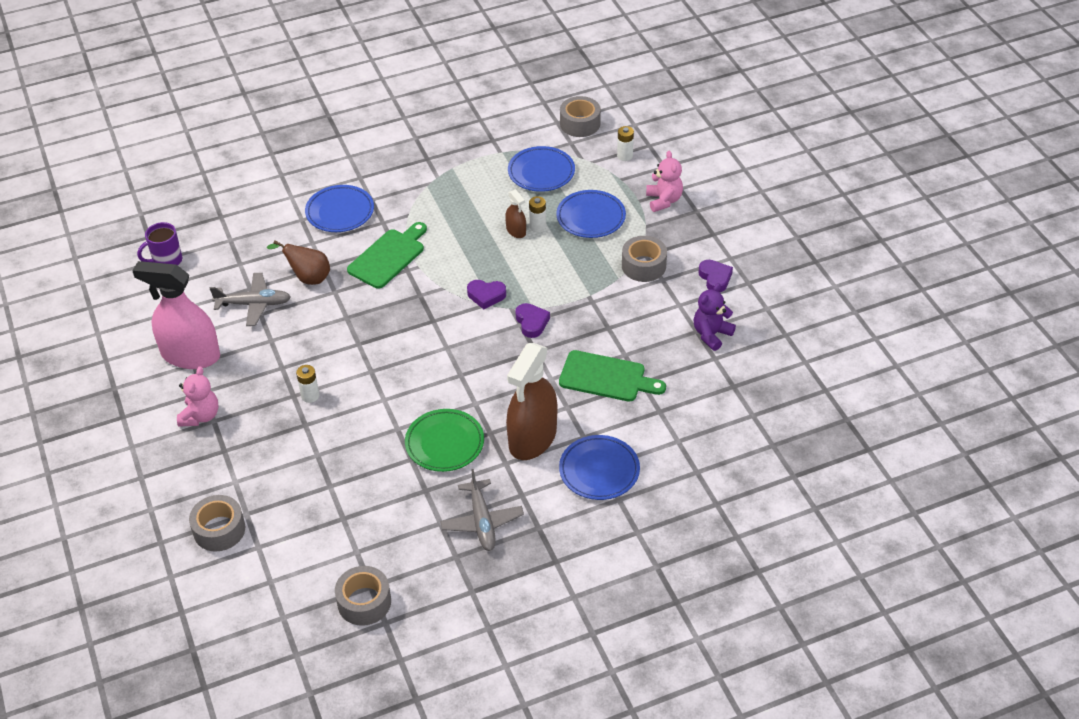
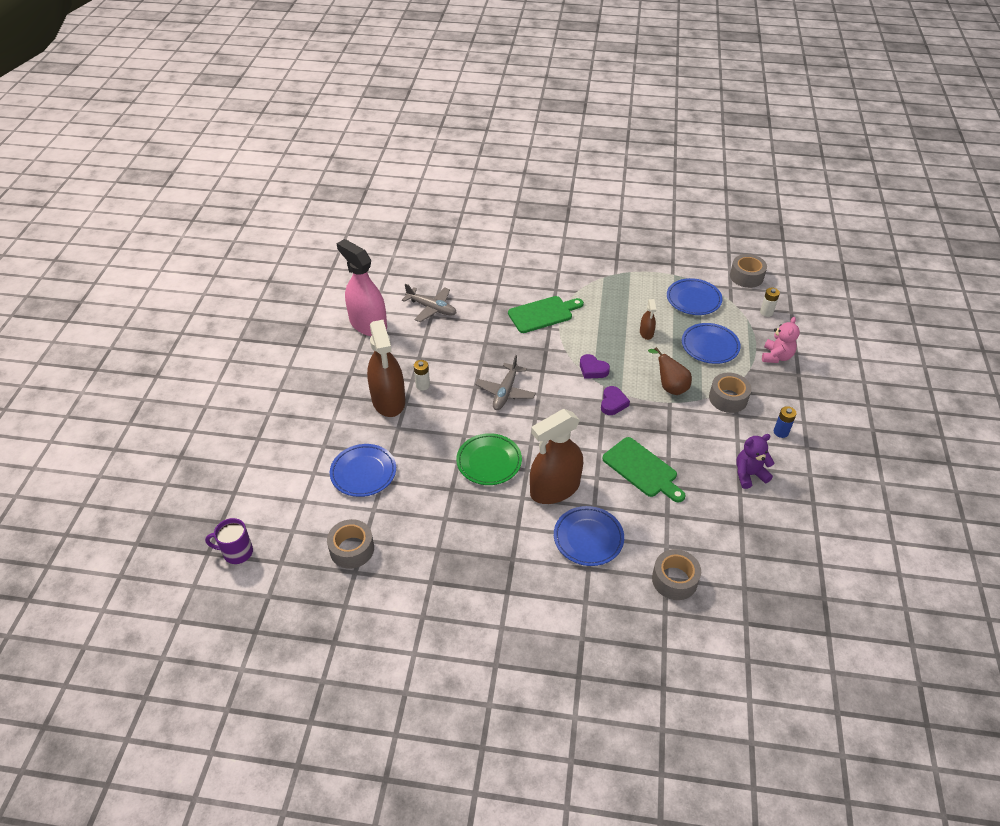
camera: 30 degrees right, 0 degrees up
purple mug [137,222,182,265] -> purple mug moved to [205,518,253,564]
pink teddy bear [177,366,219,427] -> none
grey tape [189,495,245,552] -> grey tape moved to [652,549,701,600]
brown pear [267,241,330,285] -> brown pear moved to [648,347,692,395]
blue plate [305,185,374,232] -> blue plate moved to [330,444,396,497]
grey plane [440,469,524,551] -> grey plane moved to [475,355,536,410]
white battery [529,196,546,232] -> none
purple heart [698,260,733,292] -> blue battery [774,406,797,438]
none -> brown spray bottle [367,320,405,417]

